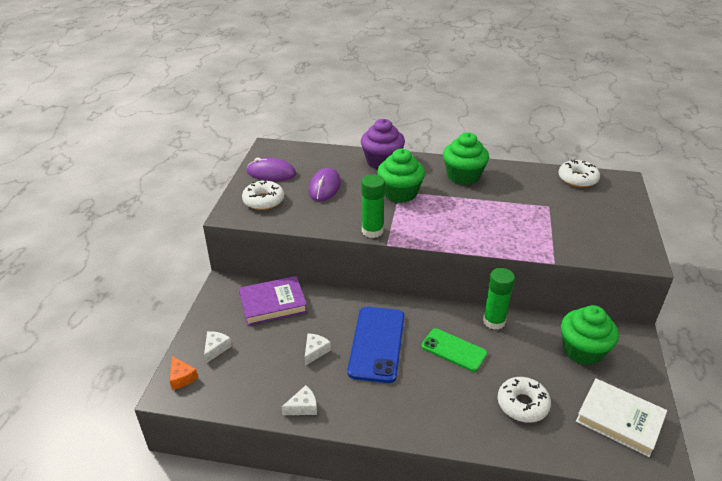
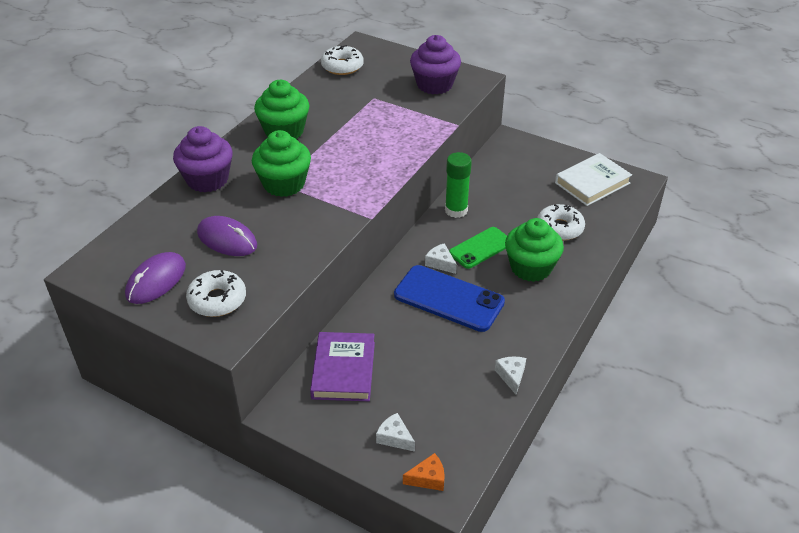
camera: 70 degrees left, 5 degrees up
white cheese [305,333,331,366] -> white cheese moved to [425,243,457,274]
green glue stick [361,174,385,238] -> none
green cupcake [561,305,619,365] -> green cupcake moved to [505,218,564,282]
none -> purple cupcake [410,35,461,94]

